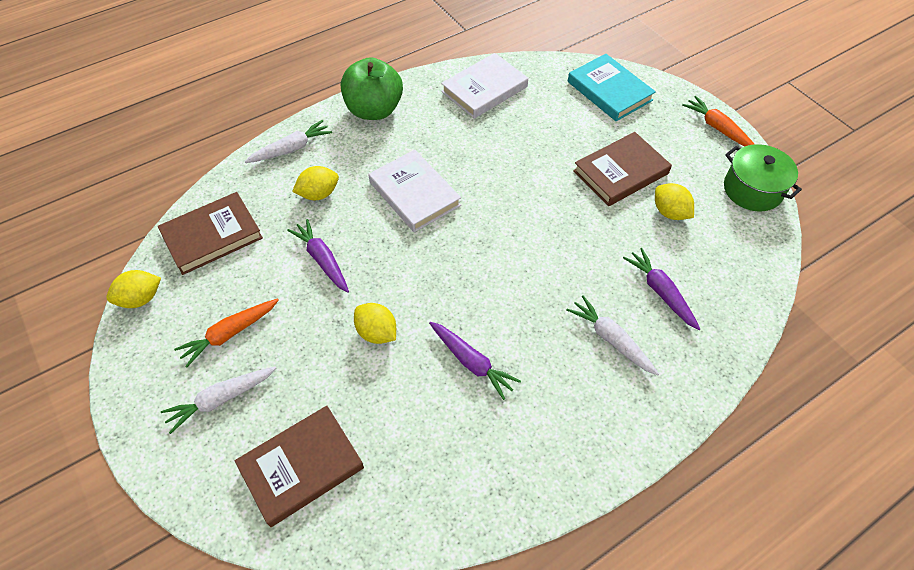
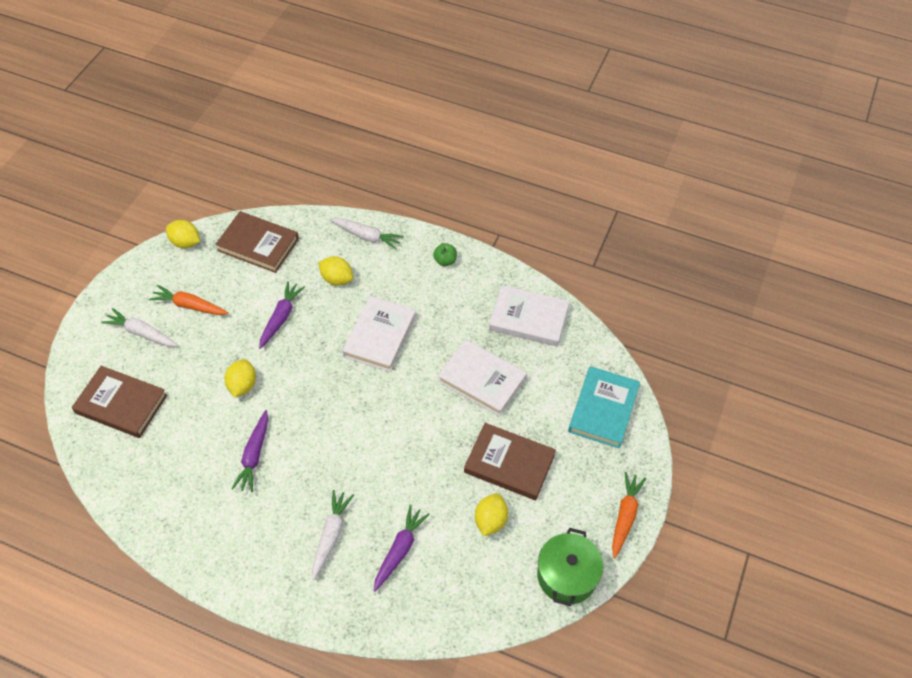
camera: 55 degrees right, 0 degrees up
green apple [341,57,403,120] -> green apple [433,243,457,266], size x0.42
none -> white book [438,339,527,416]

